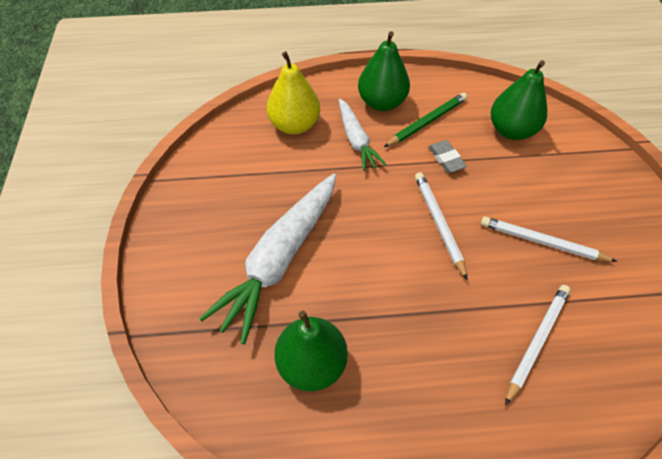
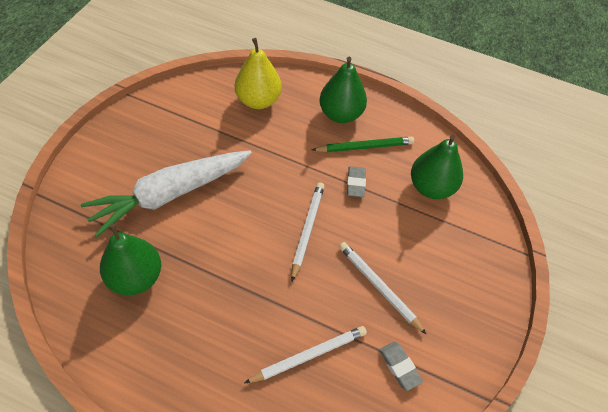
camera: 25 degrees right, 0 degrees up
white carrot [339,99,386,171] -> none
none -> grey eraser [379,342,423,391]

